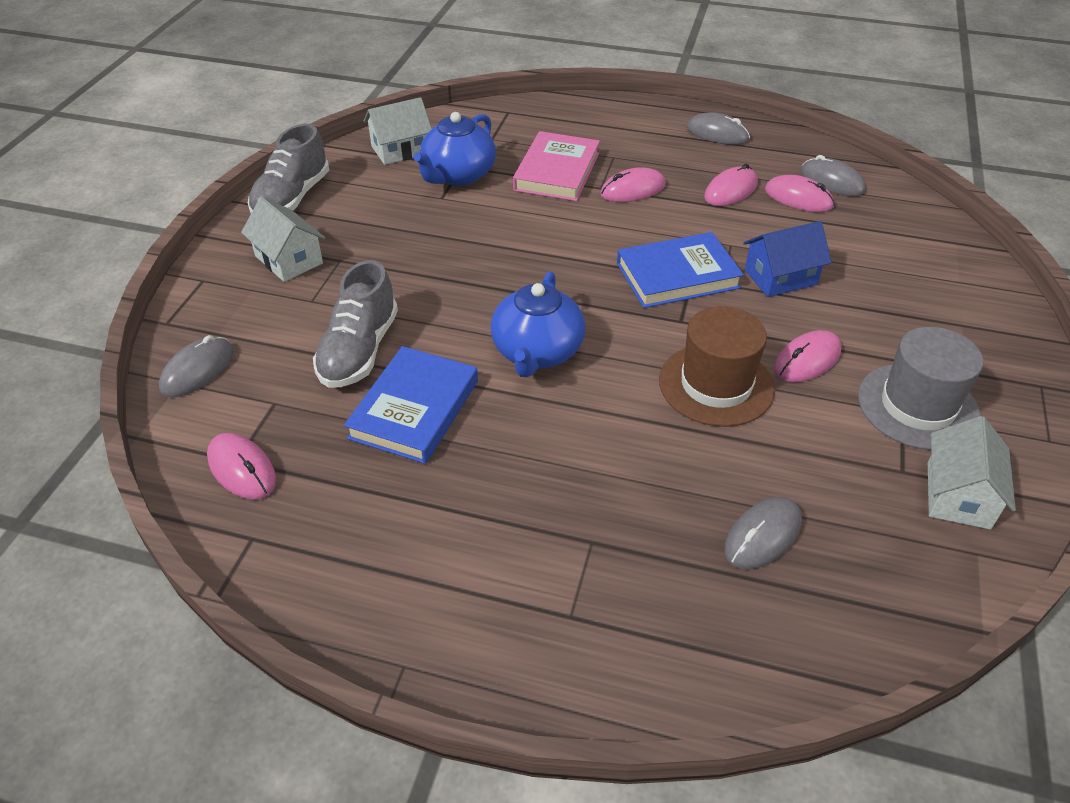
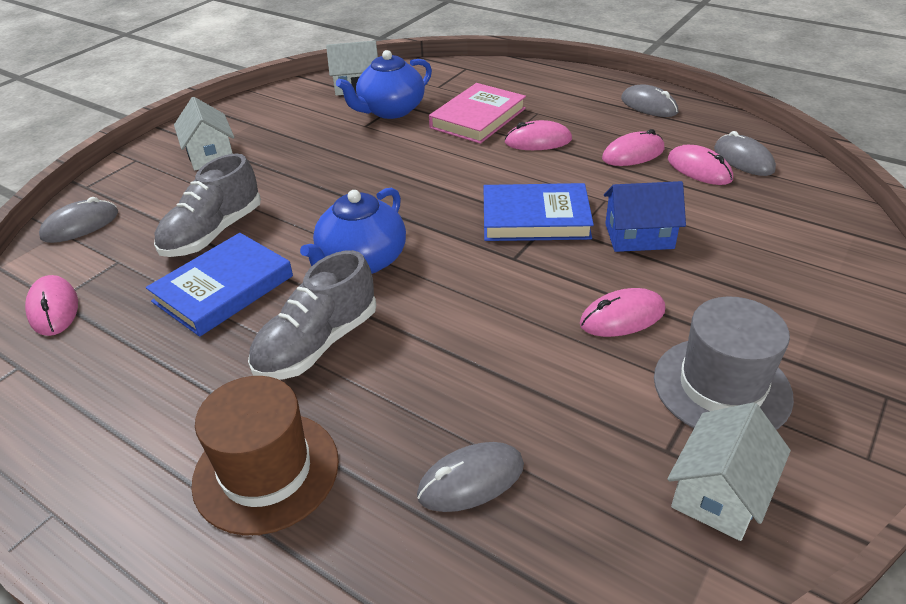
camera: 20 degrees right, 5 degrees down
grey shoe [248,124,329,213] -> grey shoe moved to [248,250,376,380]
brown hat [659,306,775,427] -> brown hat moved to [191,376,339,535]

